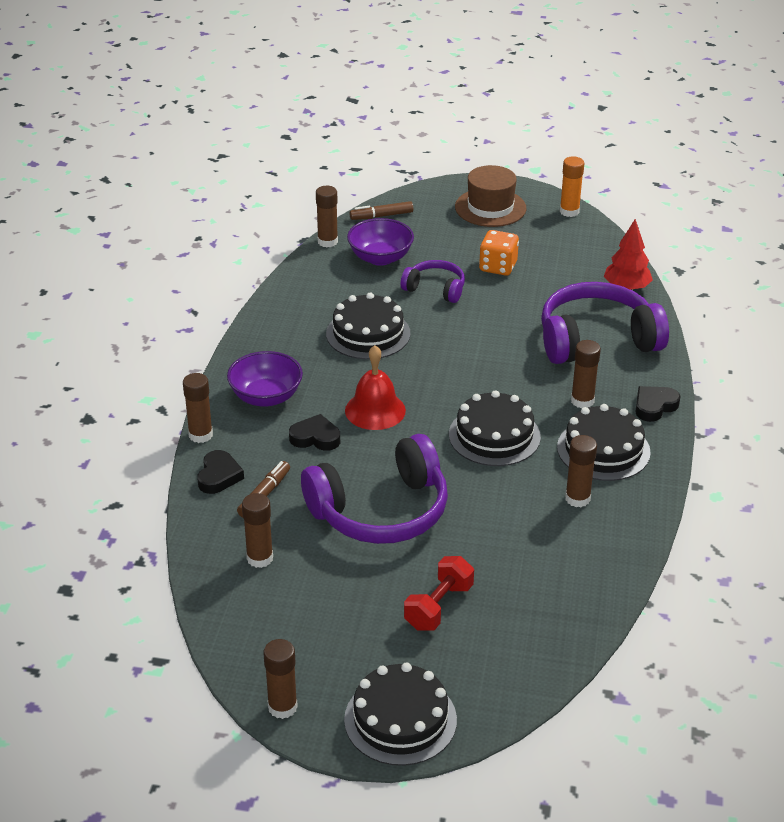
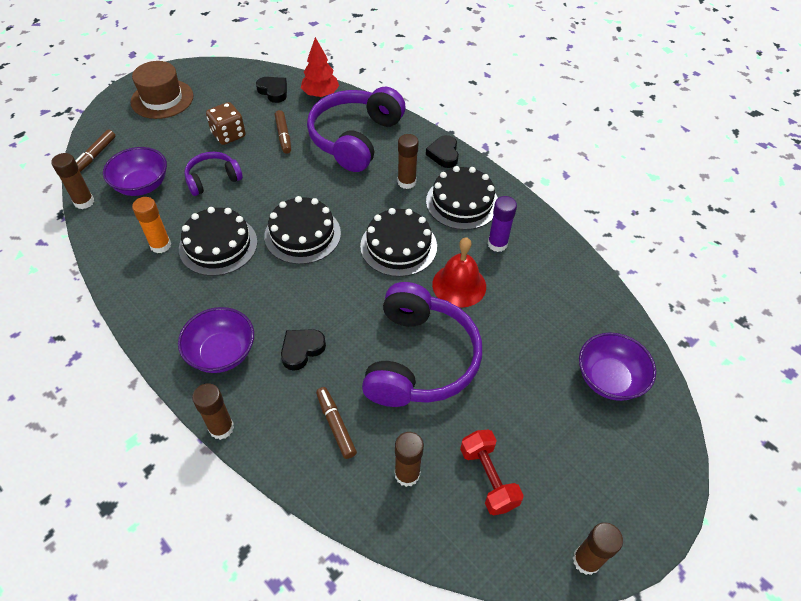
camera: 55 degrees left, 15 degrees up
black heart [197,450,244,494] -> black heart moved to [256,77,287,103]
black cake [344,662,457,766] -> black cake moved to [264,196,341,264]
red bell [345,345,406,430] -> red bell moved to [432,237,486,308]
red dumbbell [404,556,474,631] -> red dumbbell moved to [460,430,524,516]
orange dice [479,230,519,276] -> brown dice [206,102,246,145]
orange glue stick [560,156,584,217] -> orange glue stick moved to [132,197,171,253]
brown glue stick [565,435,597,507] -> purple glue stick [488,196,517,252]
none -> brown marker [275,110,291,154]
none -> purple bowl [579,333,656,401]

